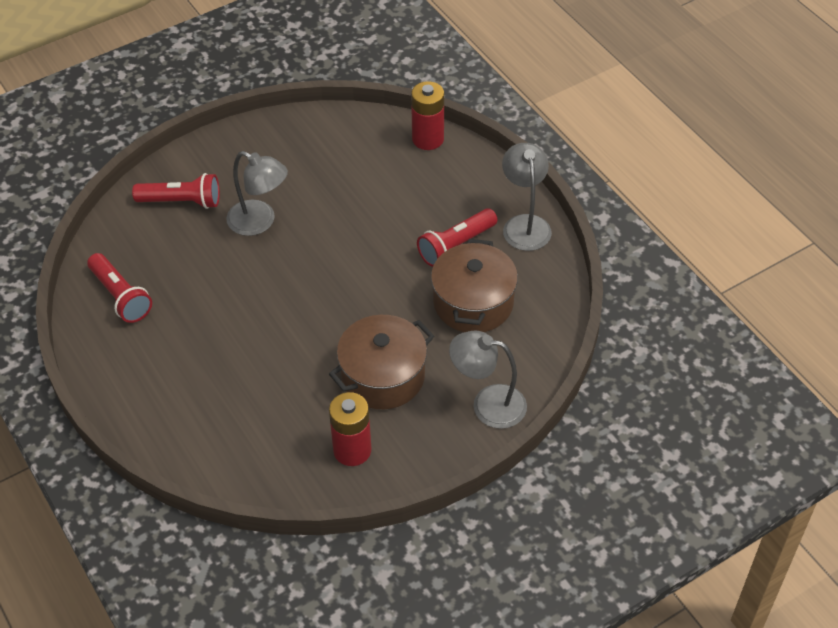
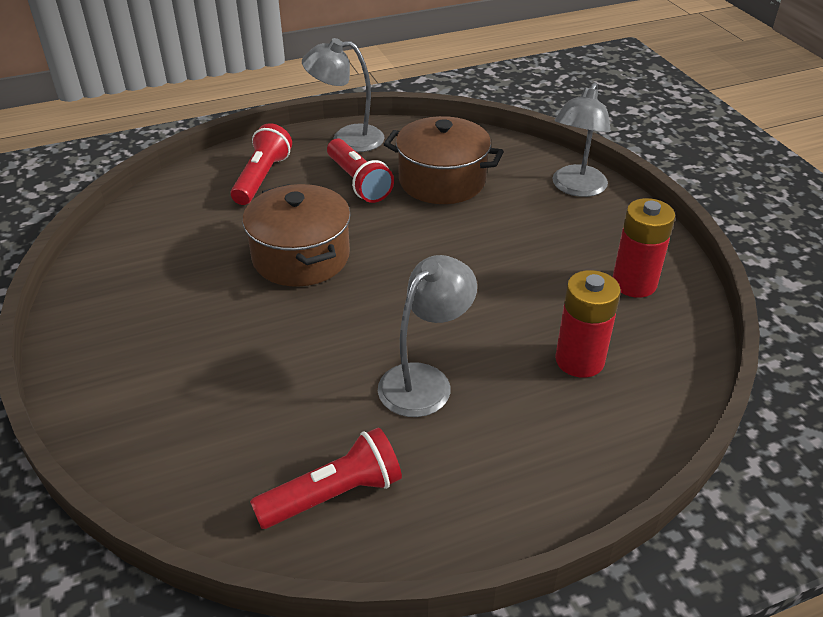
camera: 80 degrees left, 10 degrees down
red flashlight [132,173,220,209] -> red flashlight moved to [231,123,292,205]
grey lamp [226,151,288,236] -> grey lamp moved to [378,255,477,417]
brown pot [329,315,434,409] -> brown pot moved to [242,184,351,287]
red battery [411,81,444,150] -> red battery moved to [555,270,621,378]

